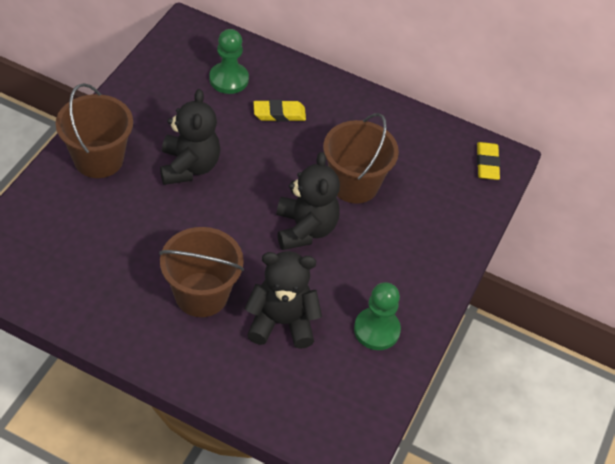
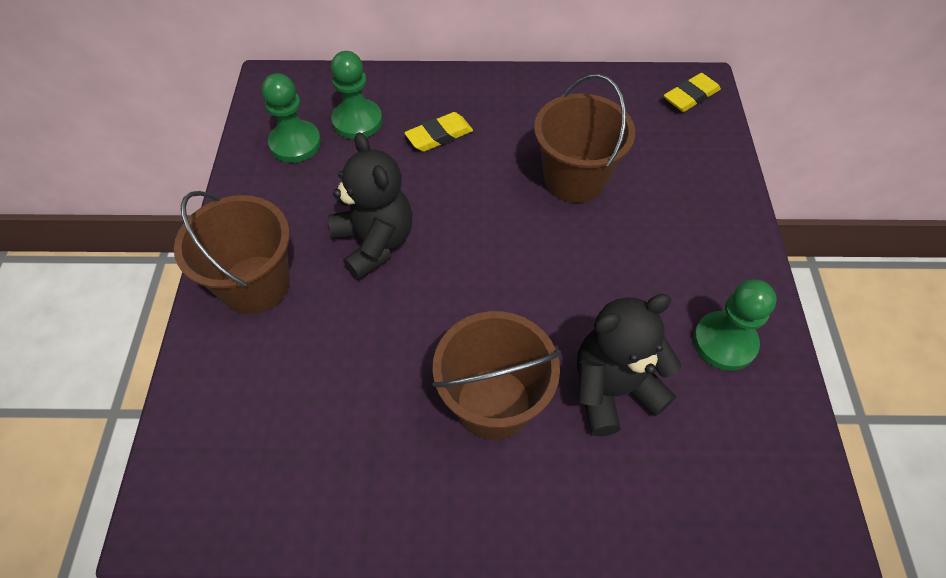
camera: 20 degrees left, 5 degrees up
black teddy bear [277,152,340,250] -> none
yellow eraser [477,142,500,180] -> yellow eraser turned 75 degrees clockwise [664,73,721,112]
none -> green pawn [262,73,321,163]

